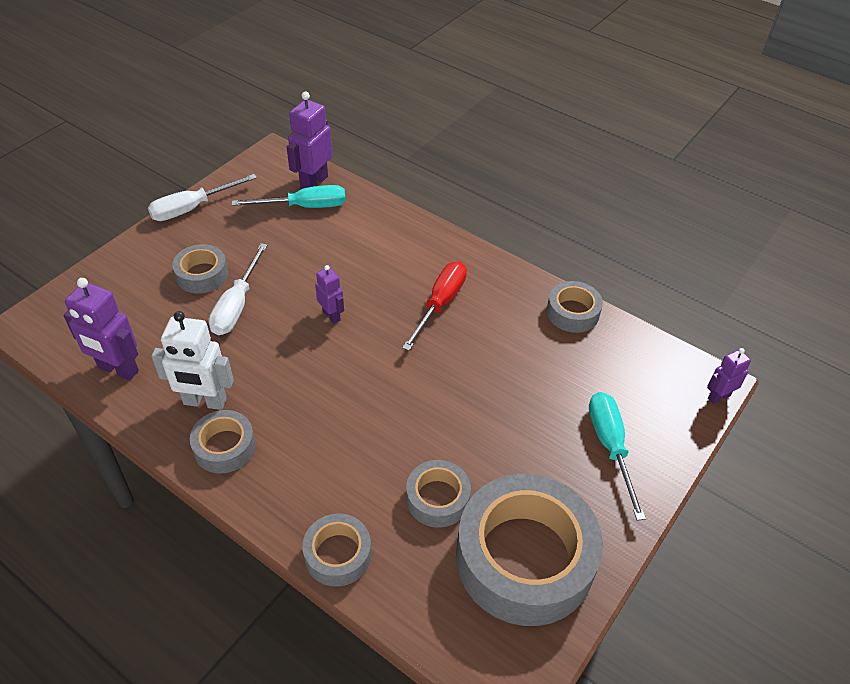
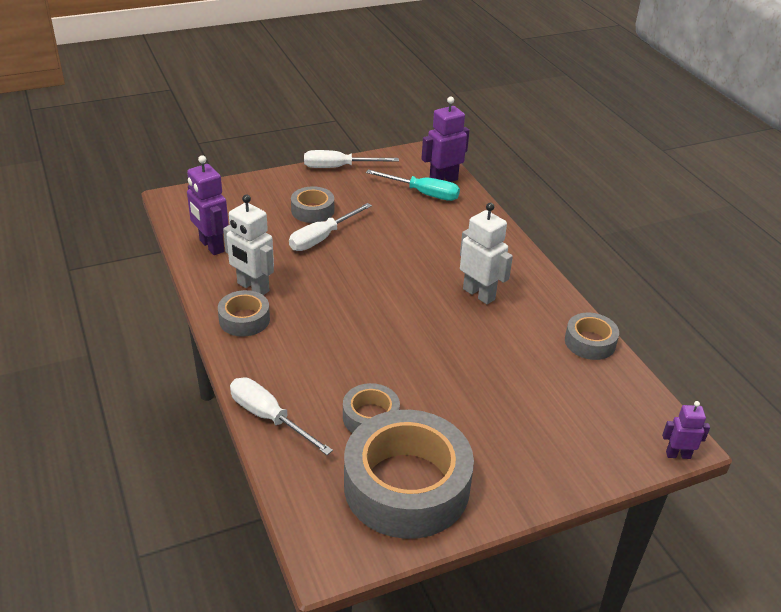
camera: 30 degrees right, 10 degrees down
grey tape [302,513,372,587] -> white screwdriver [230,377,333,455]
purple robot [315,265,344,324] -> none
red screwdriver [402,261,467,351] -> white robot [460,203,513,304]
turquoise screwdriver [589,392,646,521] -> none

